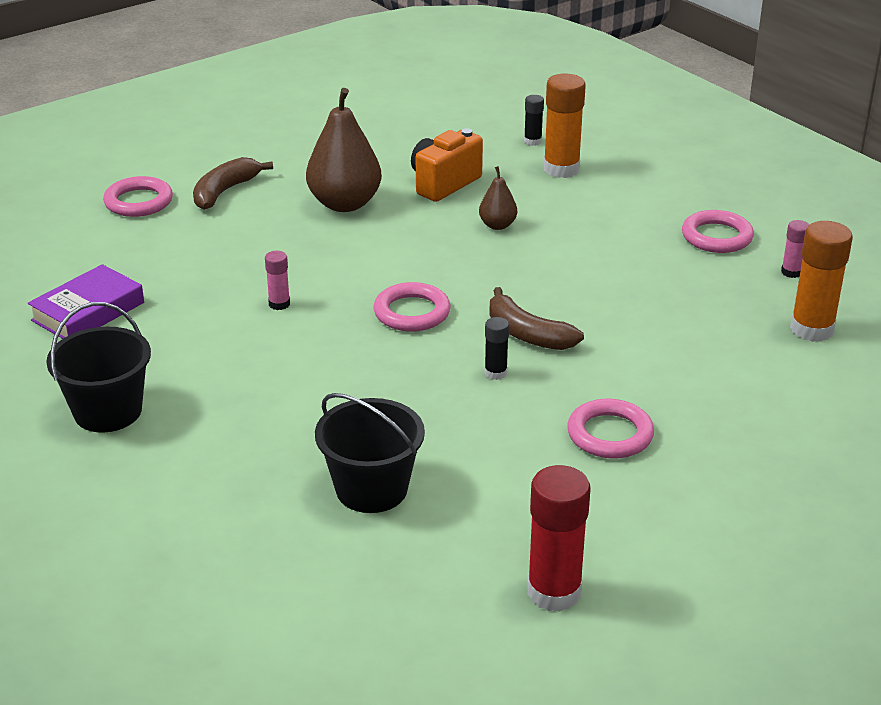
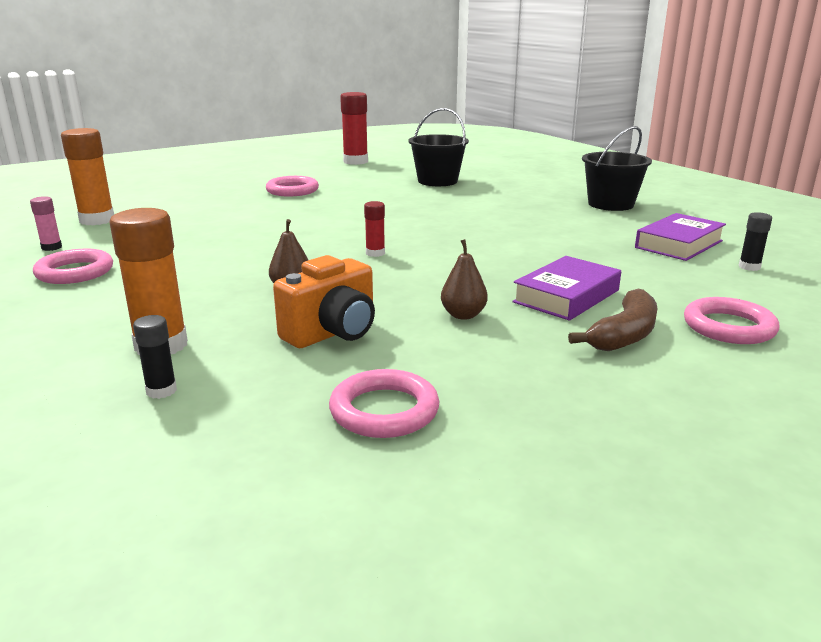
camera: 175 degrees left, 10 degrees down
pink glue stick [265,251,290,310] -> none
brown pear [306,88,382,212] -> brown pear [441,239,488,320], size x0.50
pink ring [373,282,450,331] -> pink ring moved to [329,369,439,438]
black glue stick [484,317,509,380] -> black glue stick moved to [738,212,772,271]
brown banana [489,287,584,350] -> none
none -> red glue stick [364,201,385,257]
none -> purple book [512,256,621,321]

